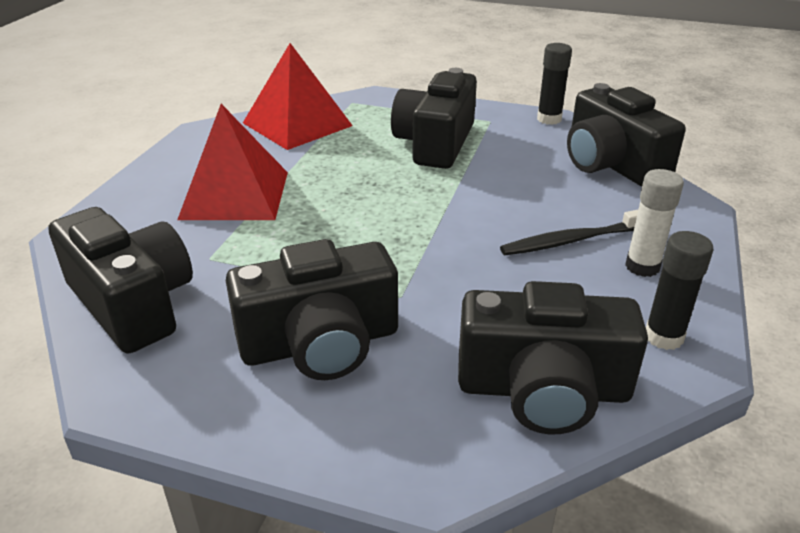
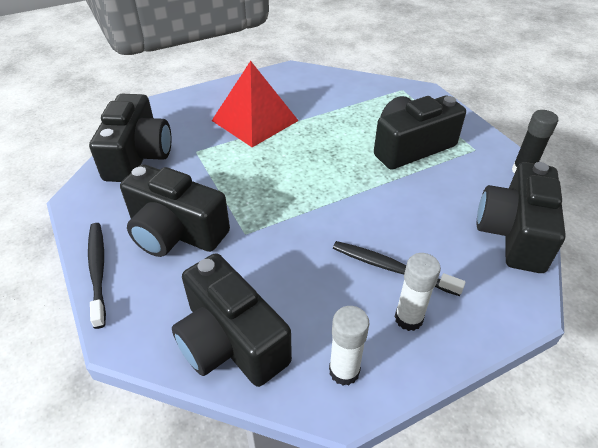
camera: 45 degrees right, 10 degrees up
red pyramid [243,43,353,150] -> none
black glue stick [646,231,713,350] -> white glue stick [329,306,369,386]
none -> black toothbrush [88,223,106,329]

